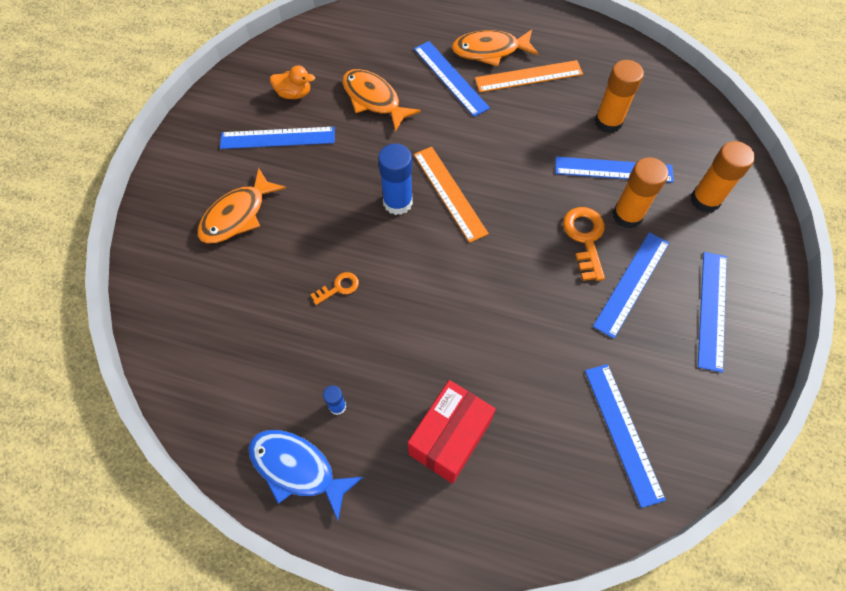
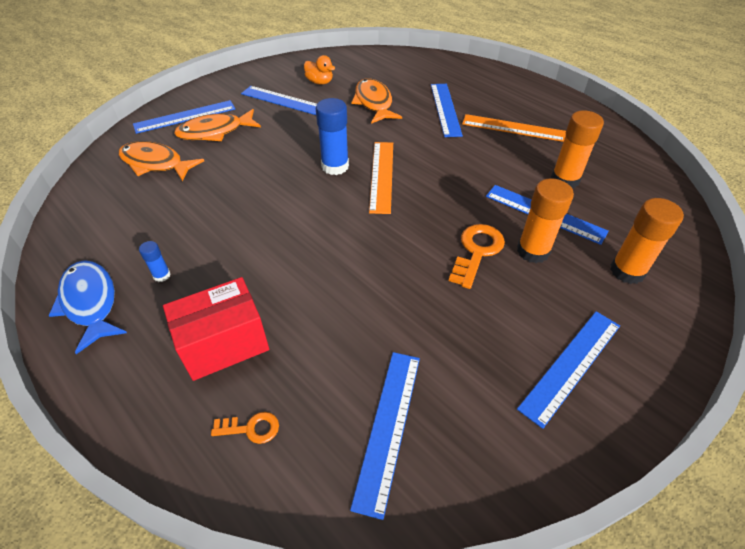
camera: 30 degrees right, 15 degrees down
orange key [311,272,359,305] -> orange key moved to [211,412,279,444]
orange fish [452,30,539,66] -> orange fish moved to [119,141,204,182]
blue ruler [593,232,669,339] -> blue ruler moved to [133,100,235,134]

